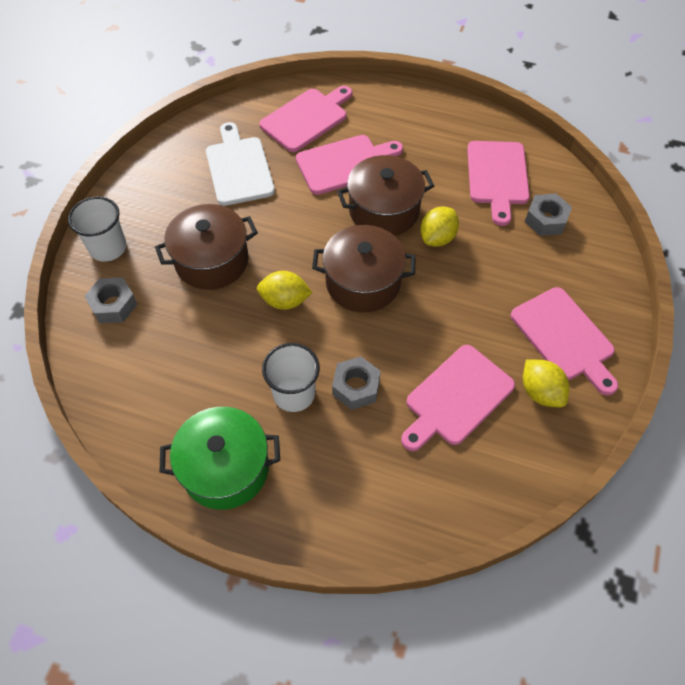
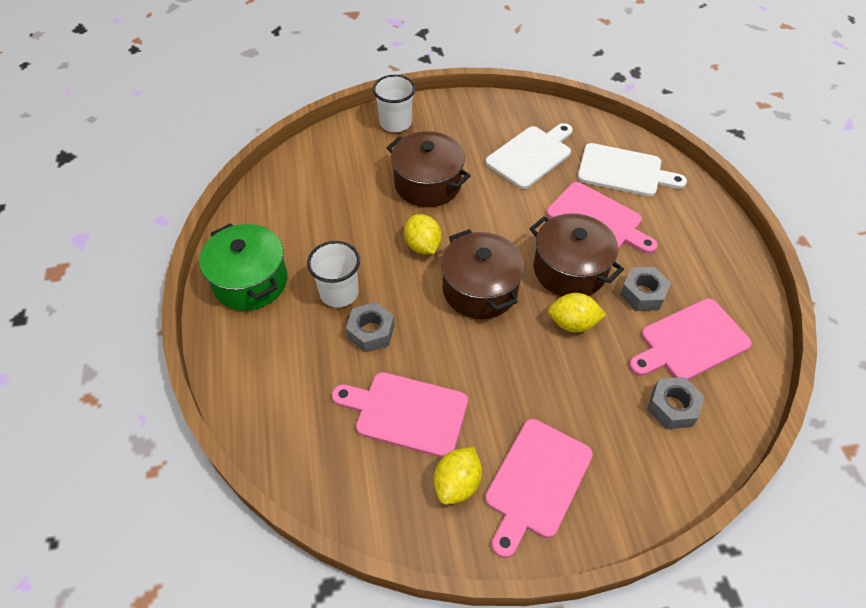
camera: 60 degrees right, 5 degrees down
grey nut [84,278,137,323] -> grey nut moved to [620,267,671,311]
pink cutting board [259,86,352,152] -> white cutting board [578,143,687,197]

